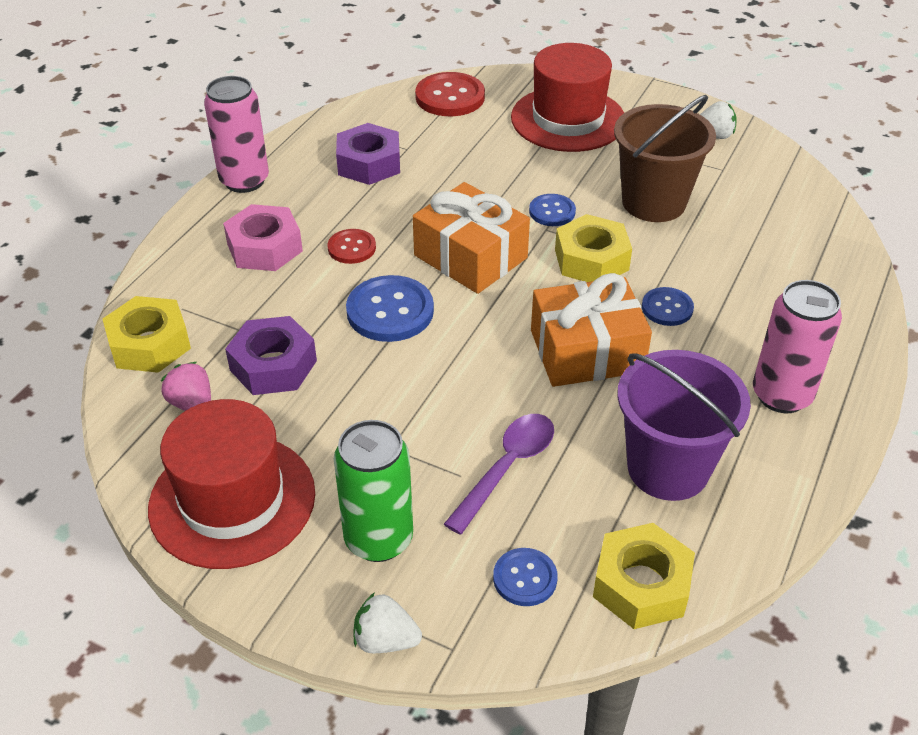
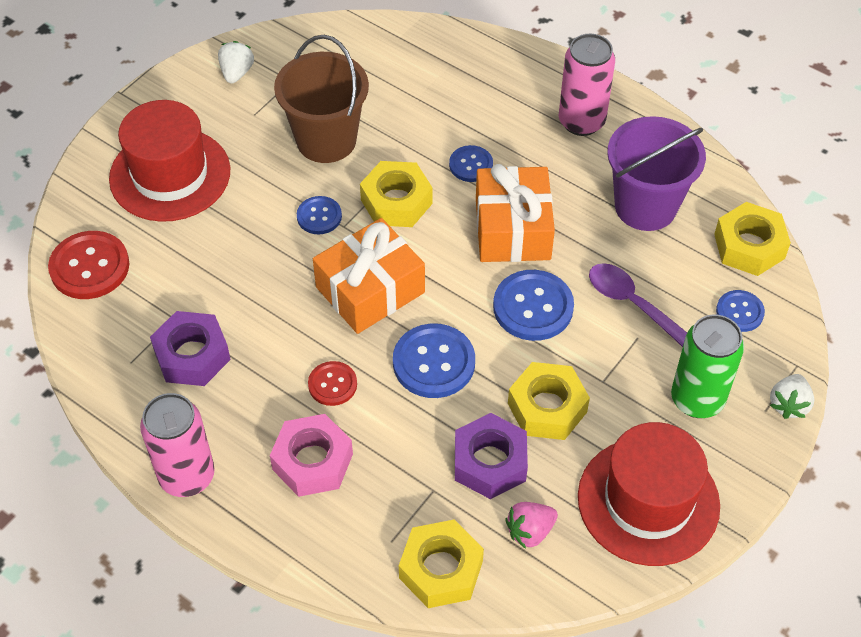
camera: 80 degrees left, 10 degrees up
none -> blue button [493,270,574,341]
none -> yellow nut [508,362,590,440]

